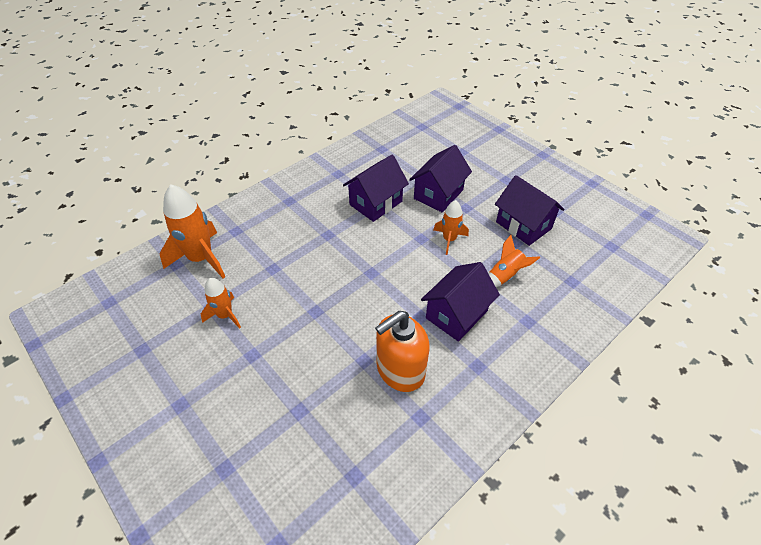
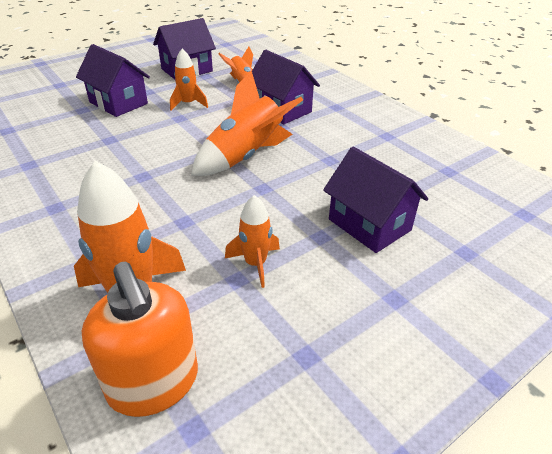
camera: 85 degrees left, 10 degrees down
purple house [343,155,409,222] -> purple house moved to [323,147,428,253]
orange soap dispenser [375,311,429,392] -> orange soap dispenser moved to [82,262,198,417]
none -> orange rocket [191,70,303,176]

